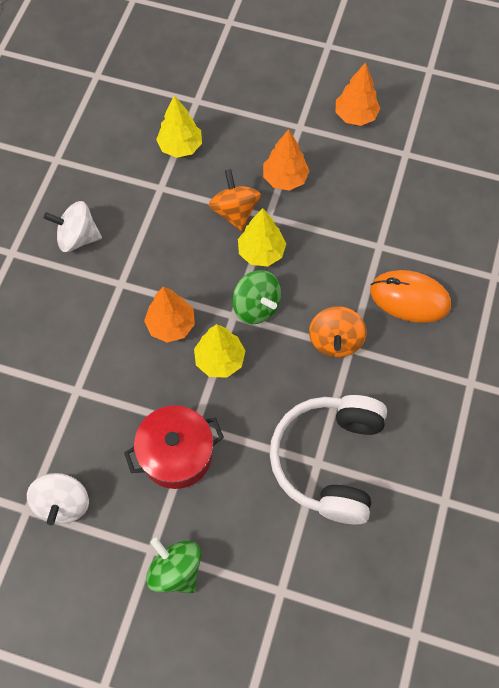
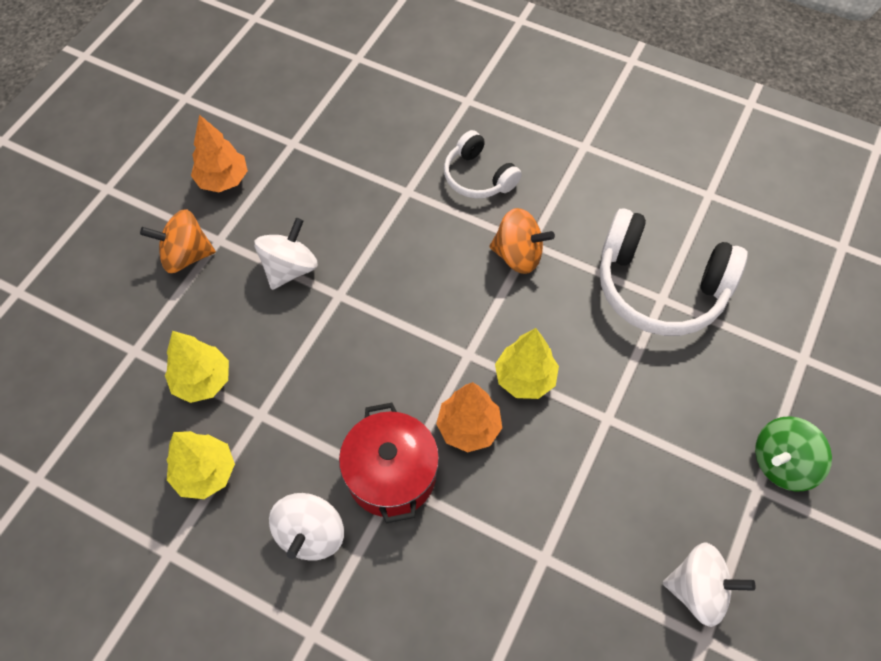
camera: 80 degrees left, 5 degrees down
red pot [124,406,224,489] -> red pot moved to [339,403,439,523]
orange spinning top [209,169,261,231] -> orange spinning top moved to [140,209,216,273]
green spinning top [232,270,281,324] -> none
yellow tree [238,208,286,266] -> yellow tree moved to [167,431,235,499]
orange tree [263,129,309,191] -> white spinning top [254,218,318,290]
orange mouse [370,270,451,323] -> white headphones [444,130,522,198]

